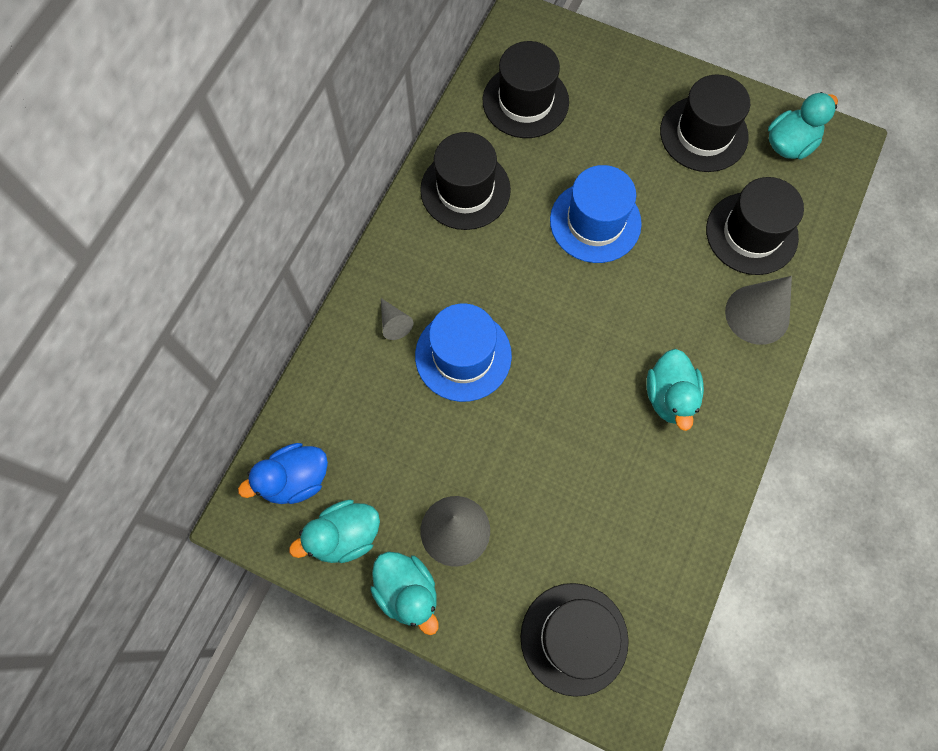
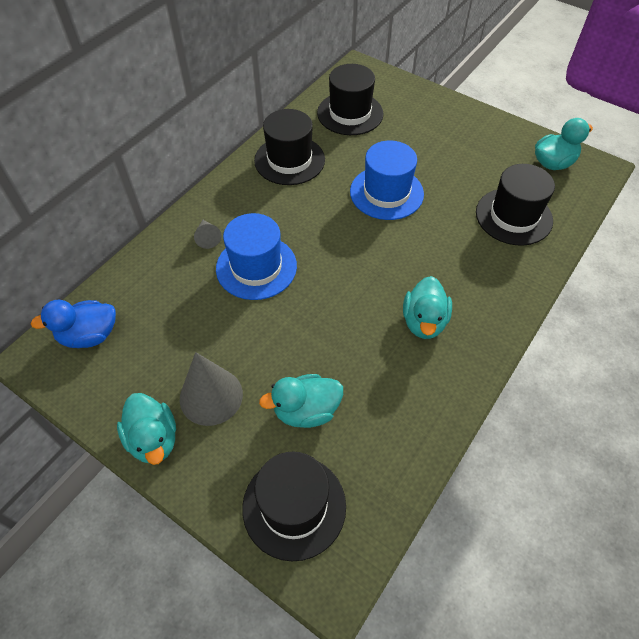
camera: 10 degrees right, 15 degrees down
turquoise duck [289,500,380,563] -> turquoise duck moved to [259,374,343,428]
black hat [660,74,750,172] -> none
grey cone [725,276,792,345] -> none

